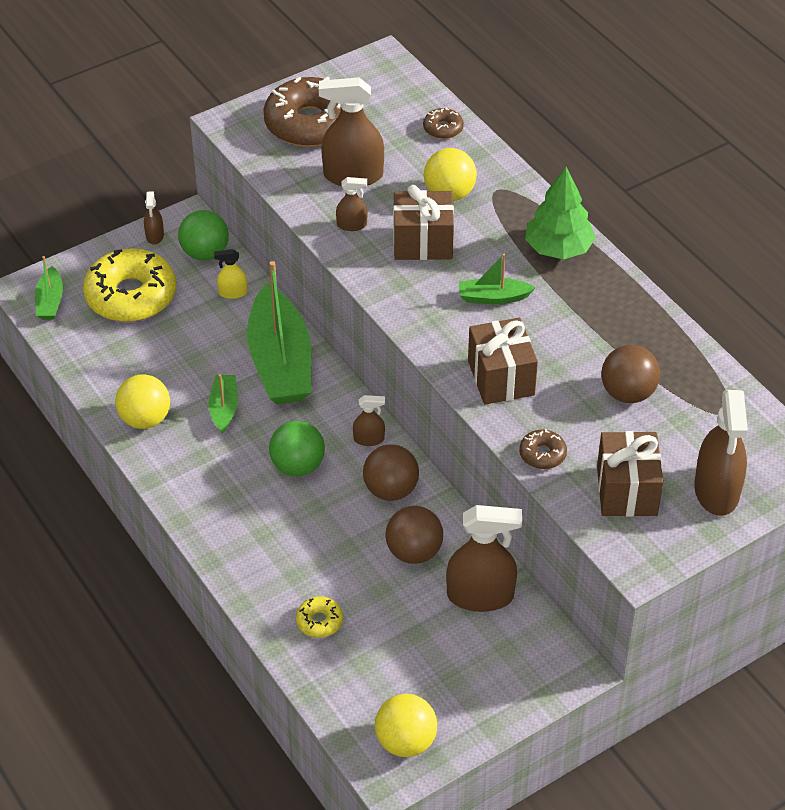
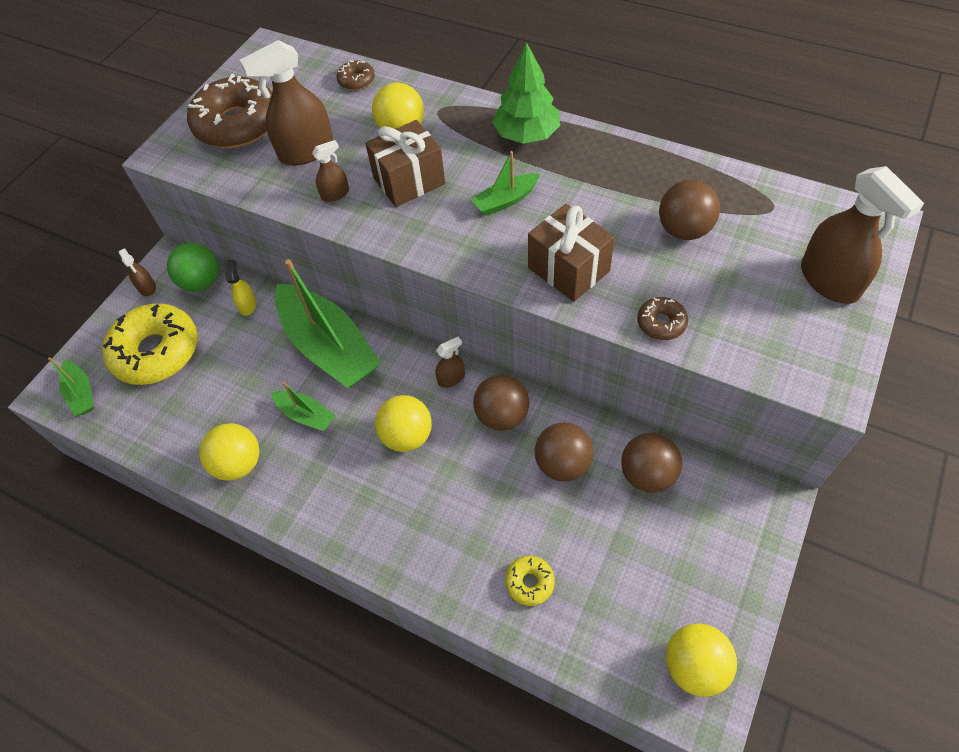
camera: 25 degrees left, 10 degrees up
green boat [209,374,238,433] -> green boat turned 150 degrees clockwise [271,381,336,431]
yellow spray bottle [214,249,248,299] -> yellow spray bottle turned 120 degrees clockwise [225,260,257,316]
green ball [269,421,325,476] -> yellow ball [375,395,432,452]
brown spray bottle [446,505,522,612] -> brown ball [621,433,682,493]
brown gift [597,431,663,517] -> none

